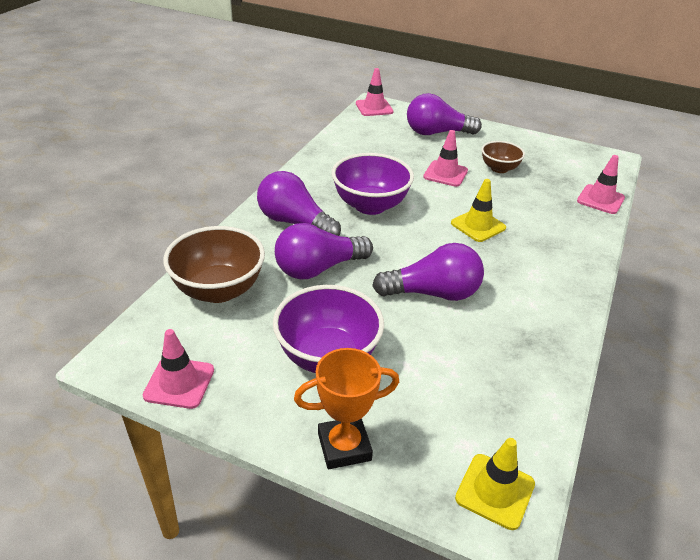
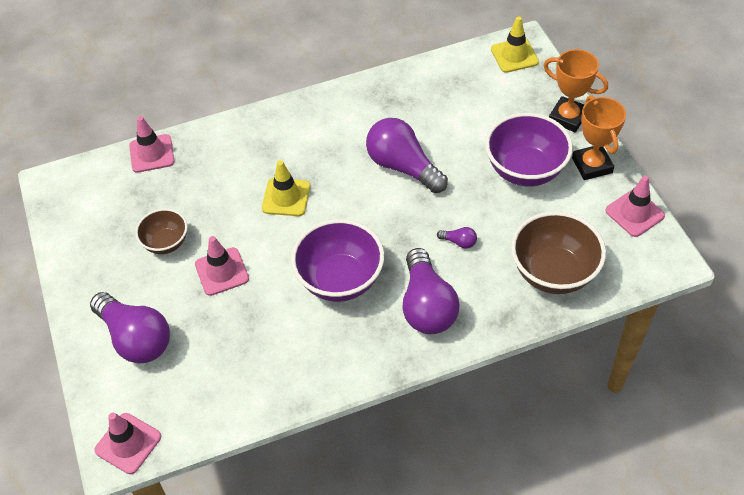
camera: 130 degrees left, 15 degrees up
purple light bulb [275,223,373,279] -> purple light bulb [437,227,477,249], size x0.41
none -> orange trophy [572,95,626,180]

